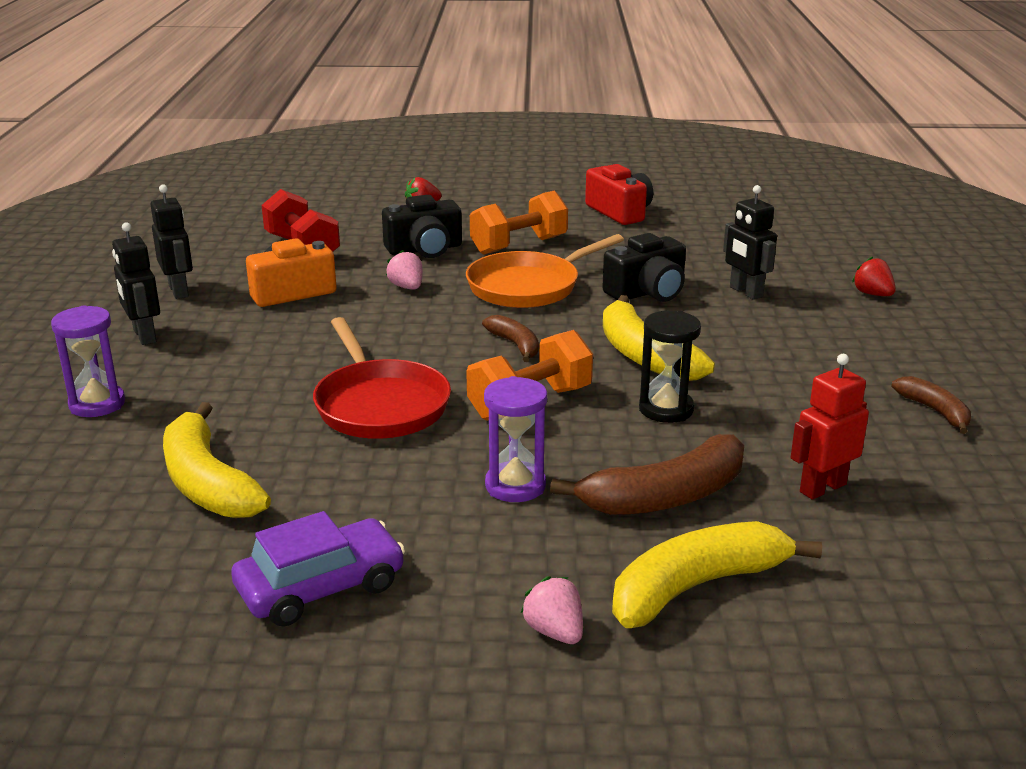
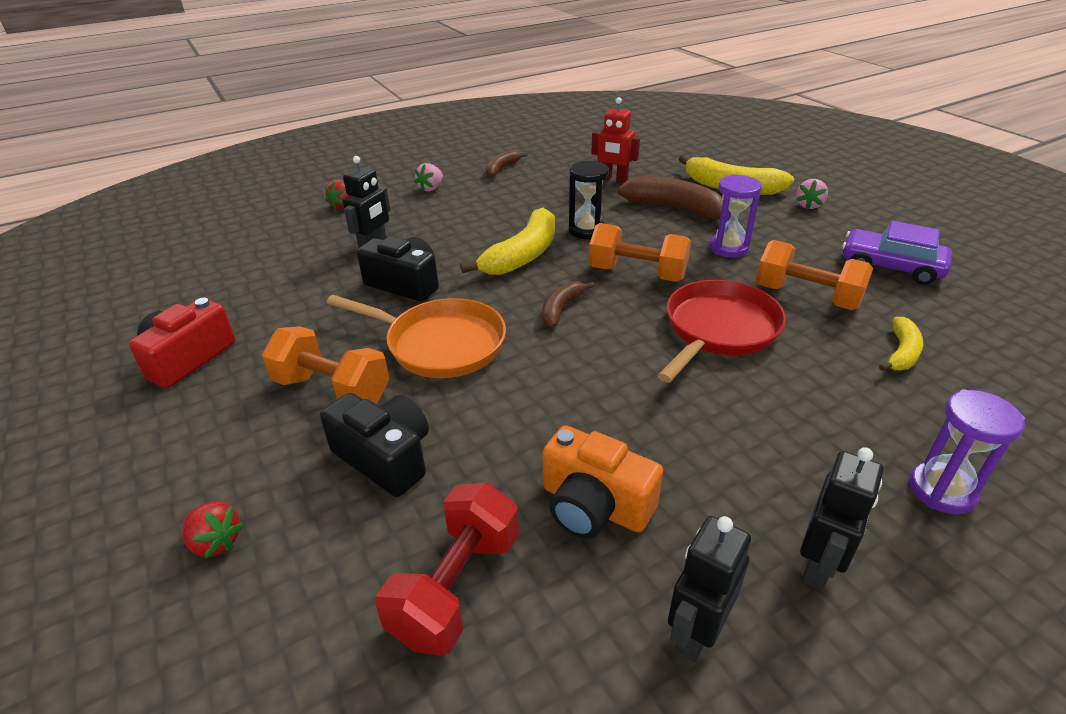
camera: 120 degrees left, 10 degrees up
yellow banana [163,402,271,518] -> yellow banana [879,317,923,371], size x0.55
pink strawberry [386,250,423,290] -> pink strawberry moved to [414,163,443,192]
none -> orange dumbbell [756,240,873,310]

